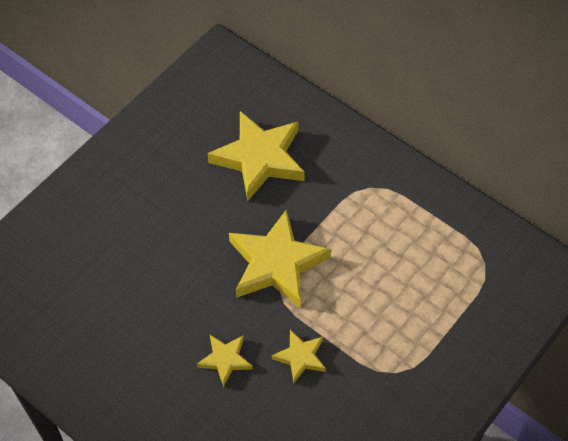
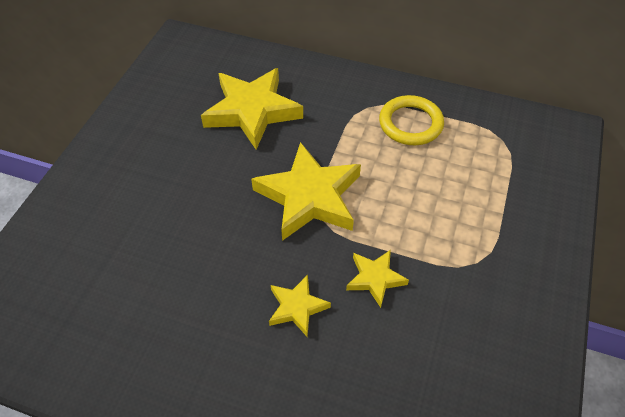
camera: 20 degrees left, 5 degrees down
none -> yellow ring [379,95,444,145]

